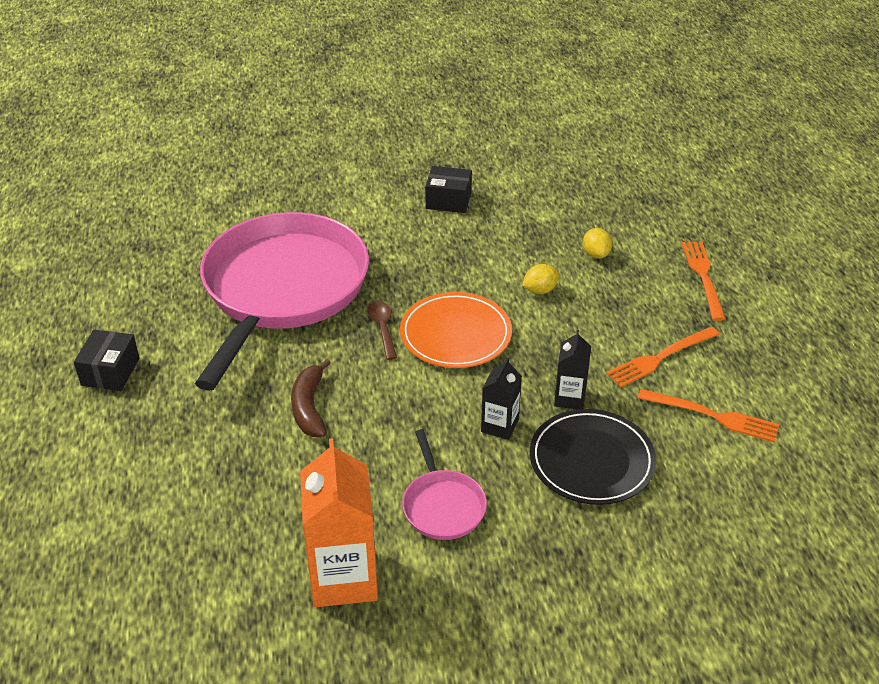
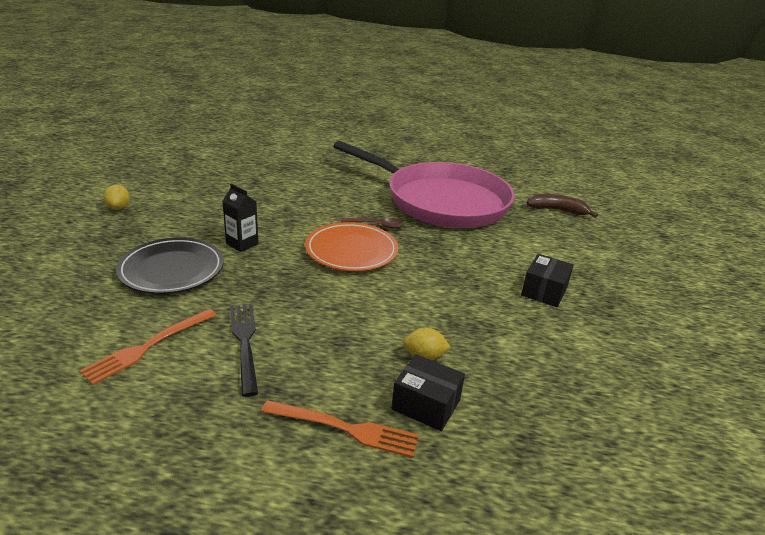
camera: 105 degrees right, 10 degrees down
black box [74,330,139,391] -> black box moved to [391,354,465,431]
brown banana [291,359,331,437] -> brown banana moved to [526,194,598,218]
orange carton [300,438,378,607] -> none
pink pan [402,429,487,540] -> none
yellow lemon [522,264,560,294] -> yellow lemon moved to [103,185,130,210]
black carton [554,330,591,409] -> none
orange fork [606,326,720,387] -> black fork [230,304,258,397]

